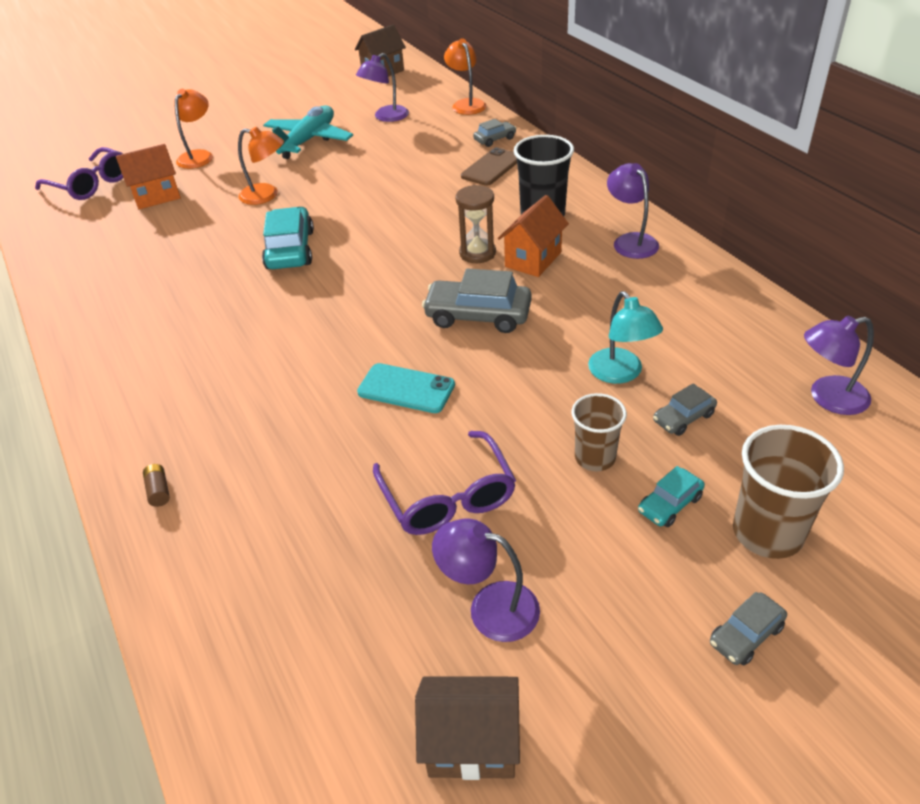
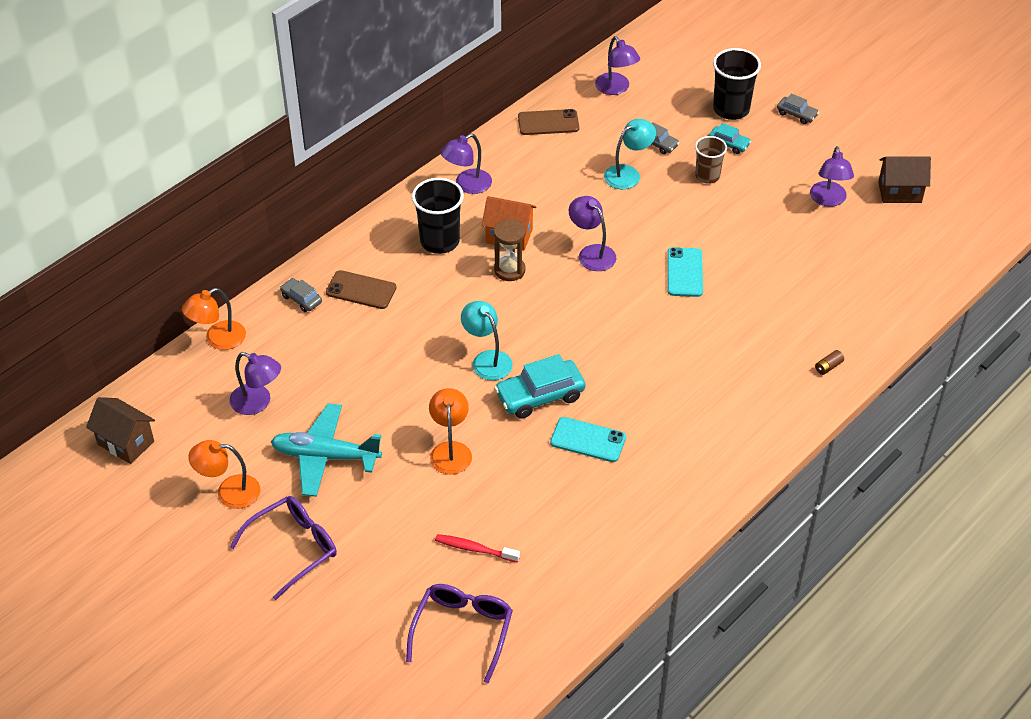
camera: 110 degrees left, 5 degrees up
orange house [116,144,181,209] -> red toothbrush [435,534,520,563]
orange lamp [174,89,213,169] -> orange lamp moved to [188,440,261,509]
purple glasses [373,431,516,535] -> purple glasses moved to [230,496,337,600]
brown house [415,676,520,780] -> brown house turned 75 degrees counterclockwise [878,156,931,203]
grey car [422,268,532,333] -> purple lamp [569,196,616,271]
brown cup [733,425,844,559] -> black cup [713,48,761,120]
none -> turquoise lamp [461,301,513,380]
none -> brown phone [518,109,579,135]
none -> turquoise phone [550,417,626,462]

